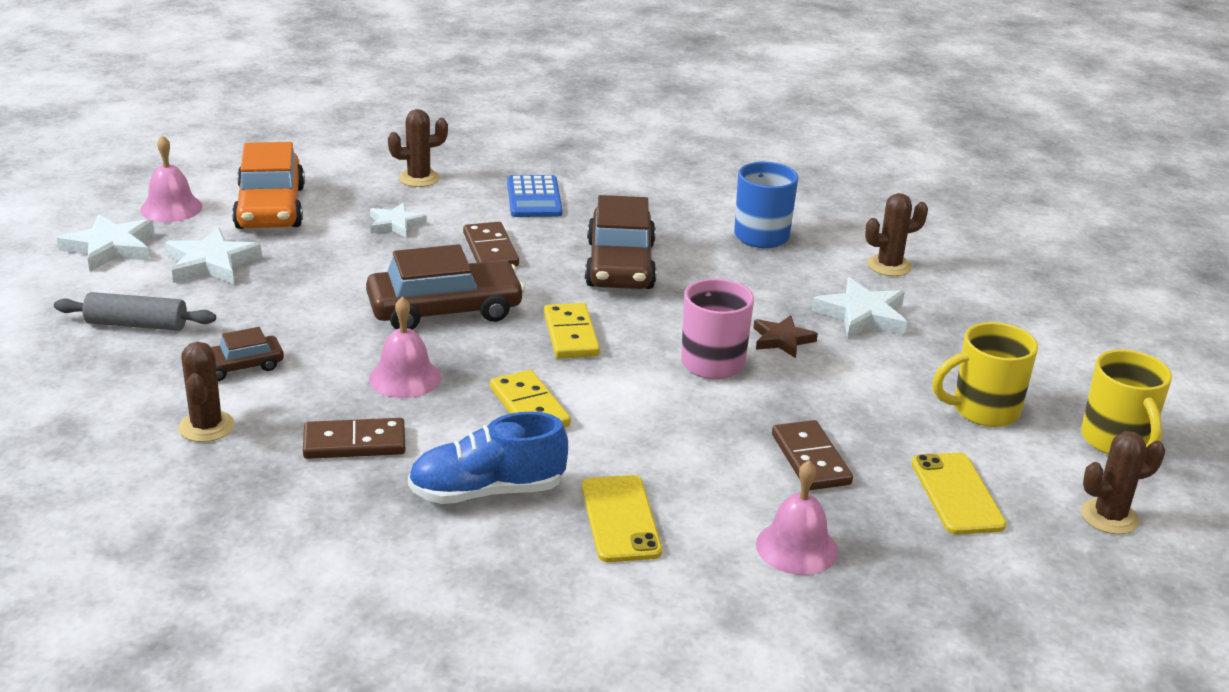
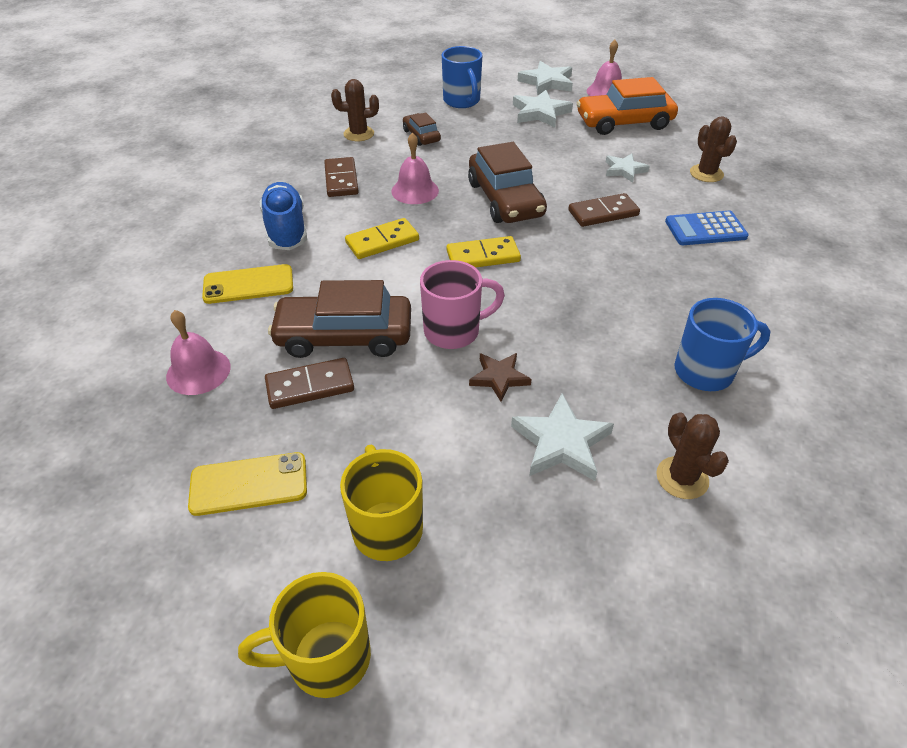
camera: 90 degrees right, 15 degrees up
grey rolling pin [54,292,216,331] -> blue mug [442,46,482,108]
brown car [585,195,657,289] -> brown car moved to [268,280,411,358]
brown cactus [1081,431,1165,534] -> none

